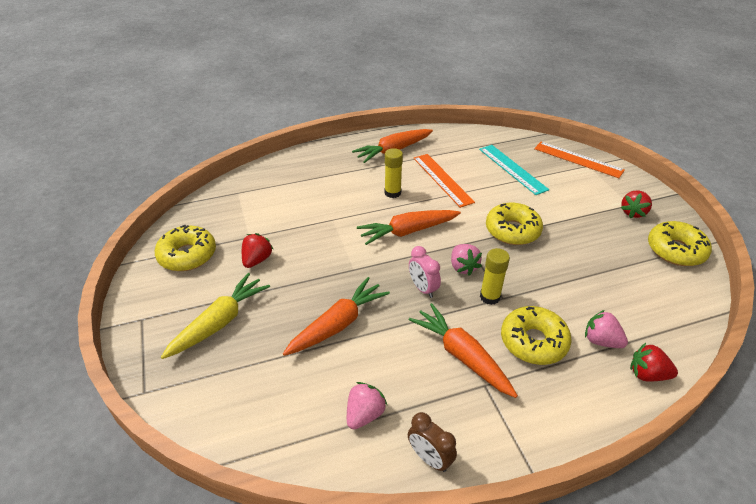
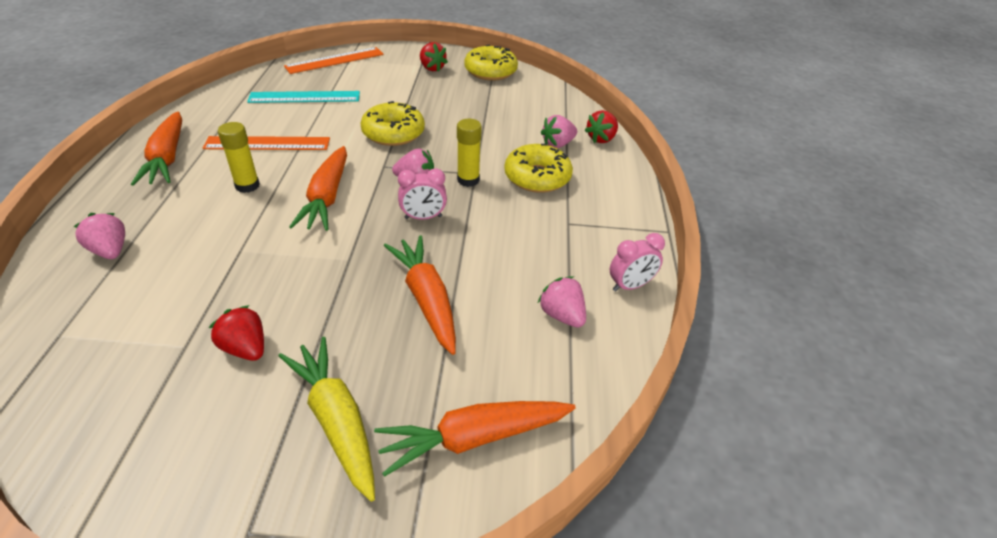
camera: 70 degrees left, 0 degrees up
yellow donut [155,225,216,271] -> none
brown clock [408,412,457,472] -> pink clock [610,233,665,292]
orange carrot [409,303,518,398] -> orange carrot moved to [374,401,576,477]
none -> pink strawberry [73,213,125,259]

